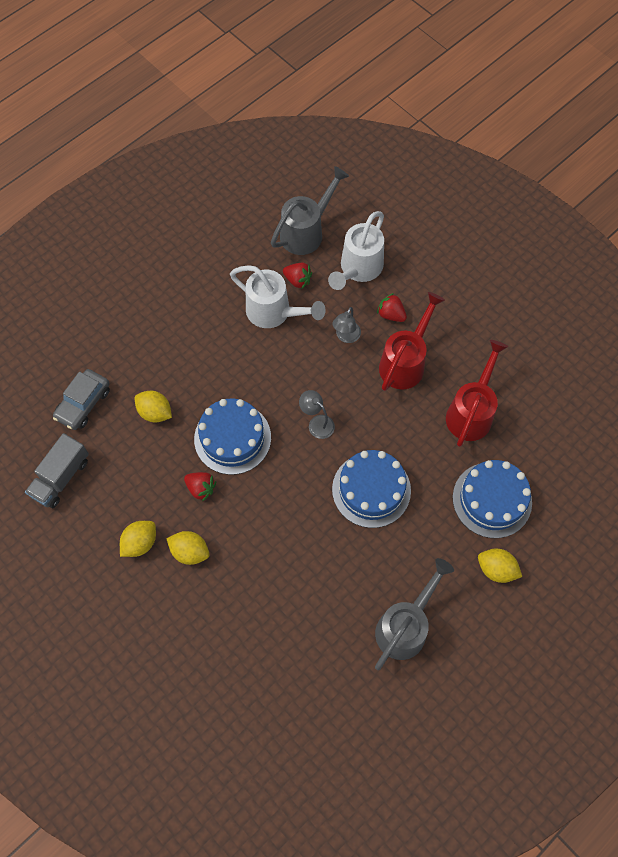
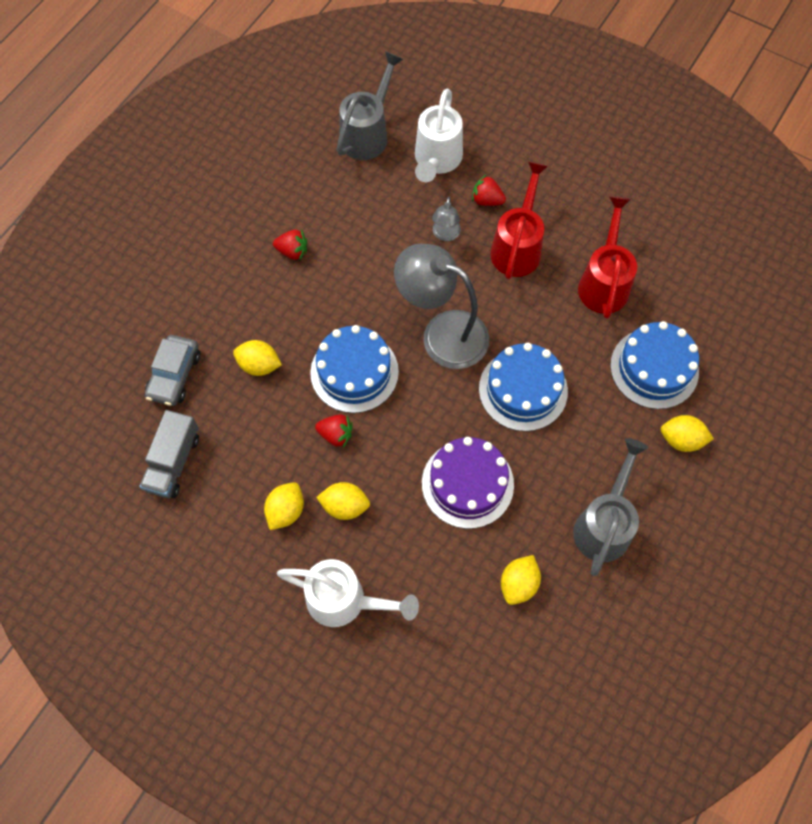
camera: 15 degrees left, 0 degrees up
white watering can [230,265,326,328] -> white watering can moved to [277,559,419,627]
red strawberry [283,263,312,289] -> red strawberry moved to [273,230,307,260]
grey lamp [299,390,335,439] -> grey lamp [394,244,489,369], size x2.23
none -> purple cake [422,437,514,529]
none -> yellow lemon [501,555,541,605]

